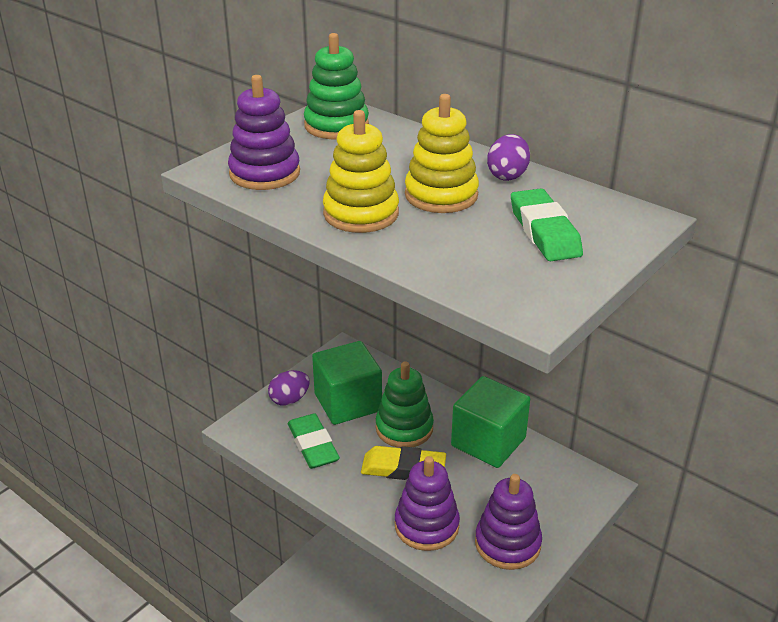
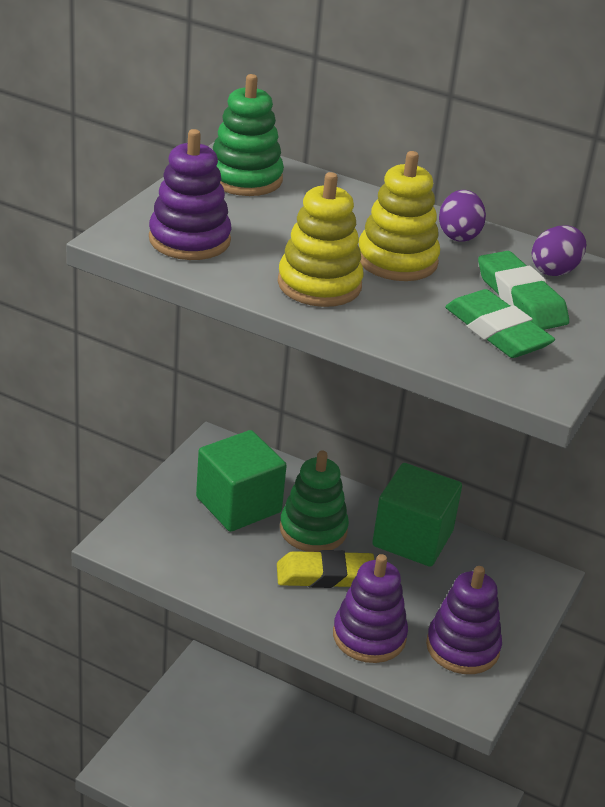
camera: 15 degrees left, 0 degrees up
purple egg [268,370,310,406] -> purple egg moved to [532,226,586,276]
green eraser [288,413,340,469] -> green eraser moved to [445,289,555,358]

